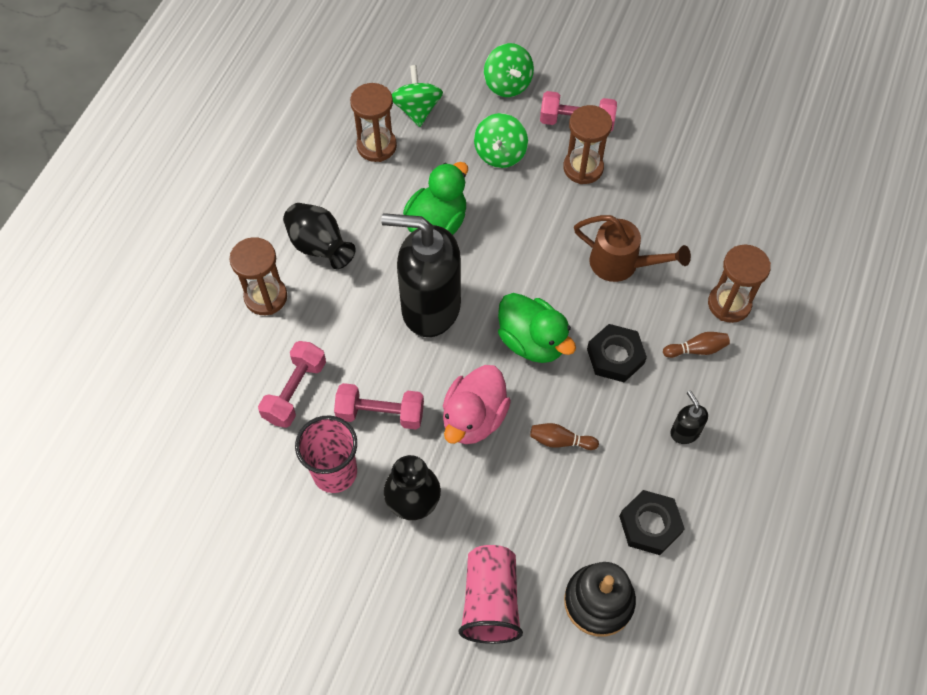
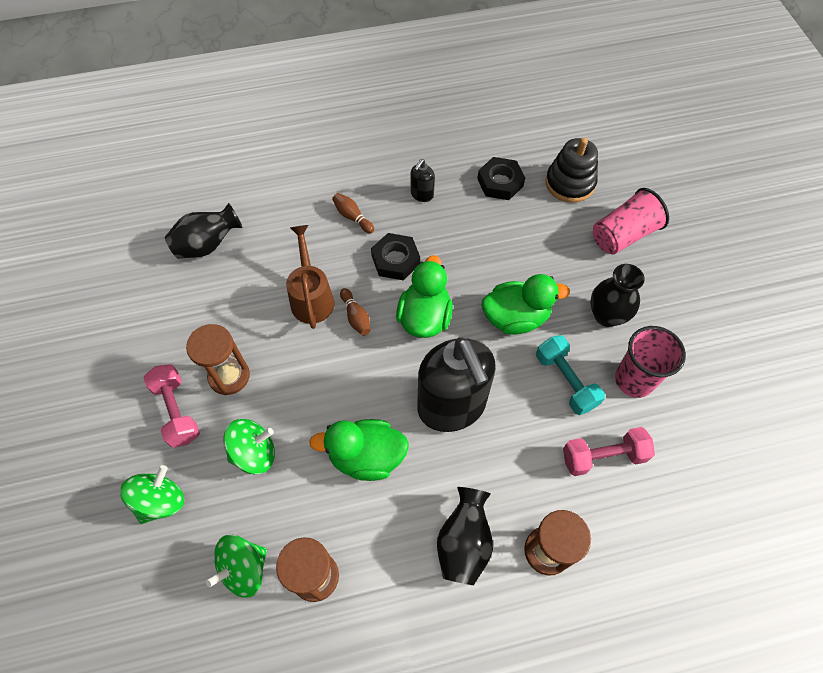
camera: 125 degrees left, 0 degrees up
pink dumbbell [334,383,424,429] -> turquoise dumbbell [536,335,605,415]
pink duck [443,365,511,444] -> green duck [482,274,570,335]
brown bowling pin [530,423,599,450] -> brown bowling pin moved to [340,288,370,336]
brown hourglass [708,245,771,323] -> none
none -> black vase [165,203,243,259]

